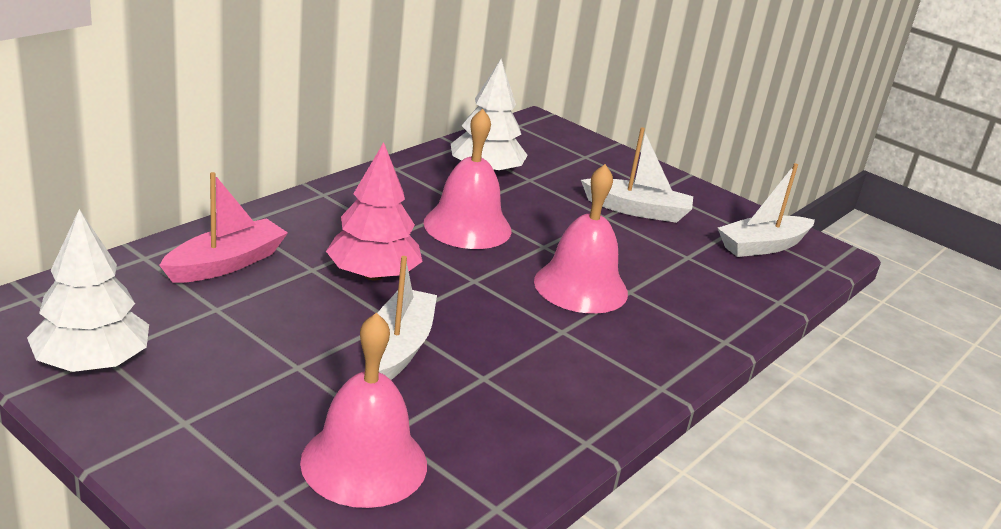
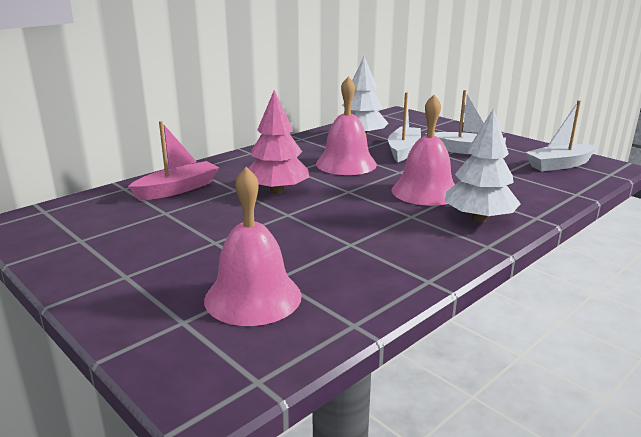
camera: 10 degrees right, 5 degrees down
white tree [27,209,149,372] -> white tree moved to [445,108,521,222]
white boat [377,256,437,380] -> white boat moved to [388,92,421,162]

